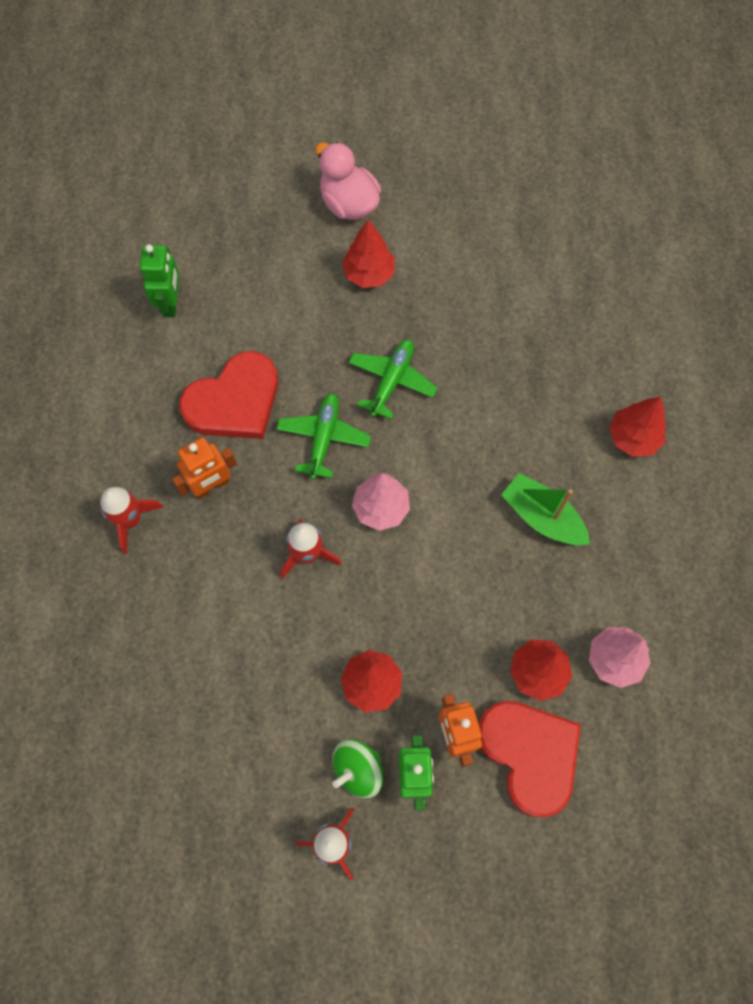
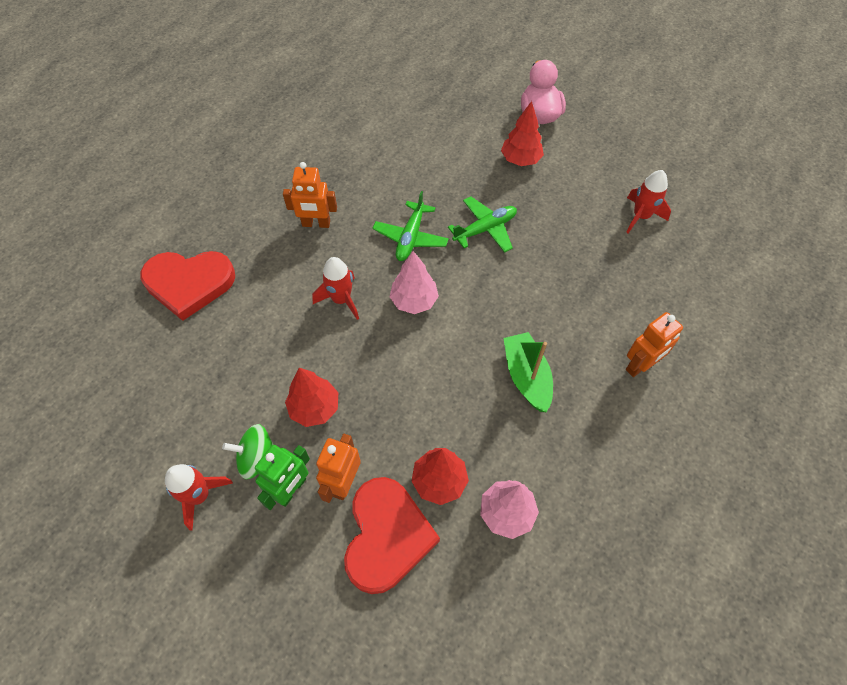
camera: 35 degrees right, 10 degrees down
red rocket [100,487,164,554] -> red rocket moved to [626,170,671,233]
green robot [140,244,179,317] -> none
red heart [180,351,278,439] -> red heart moved to [140,251,235,321]
green plane [276,393,371,479] -> green plane turned 150 degrees clockwise [372,191,449,261]
red tree [609,397,666,457] -> orange robot [626,312,683,377]

